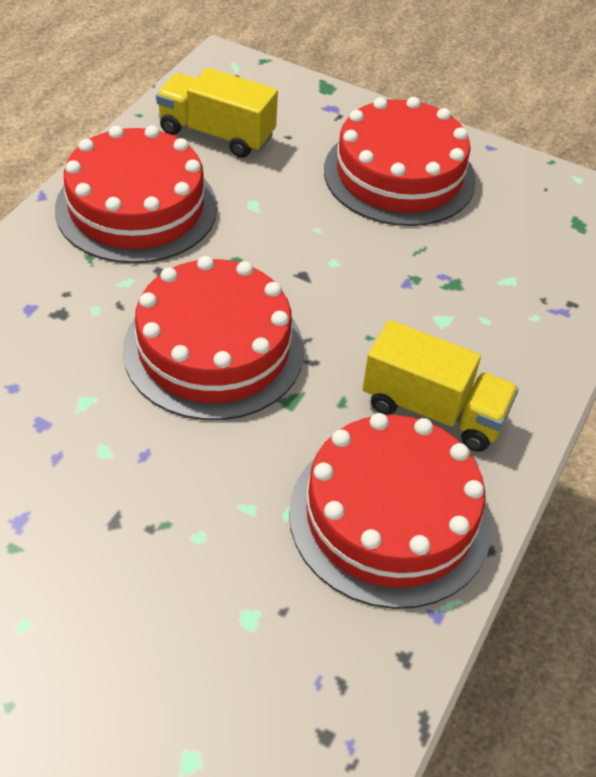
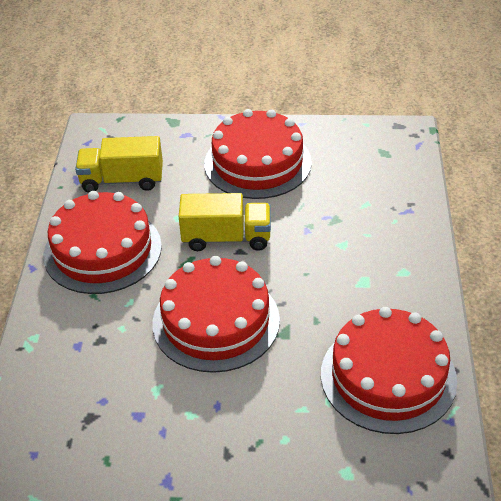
camera: 20 degrees left, 5 degrees down
yellow truck [362,320,519,452] -> yellow truck moved to [179,193,271,251]

